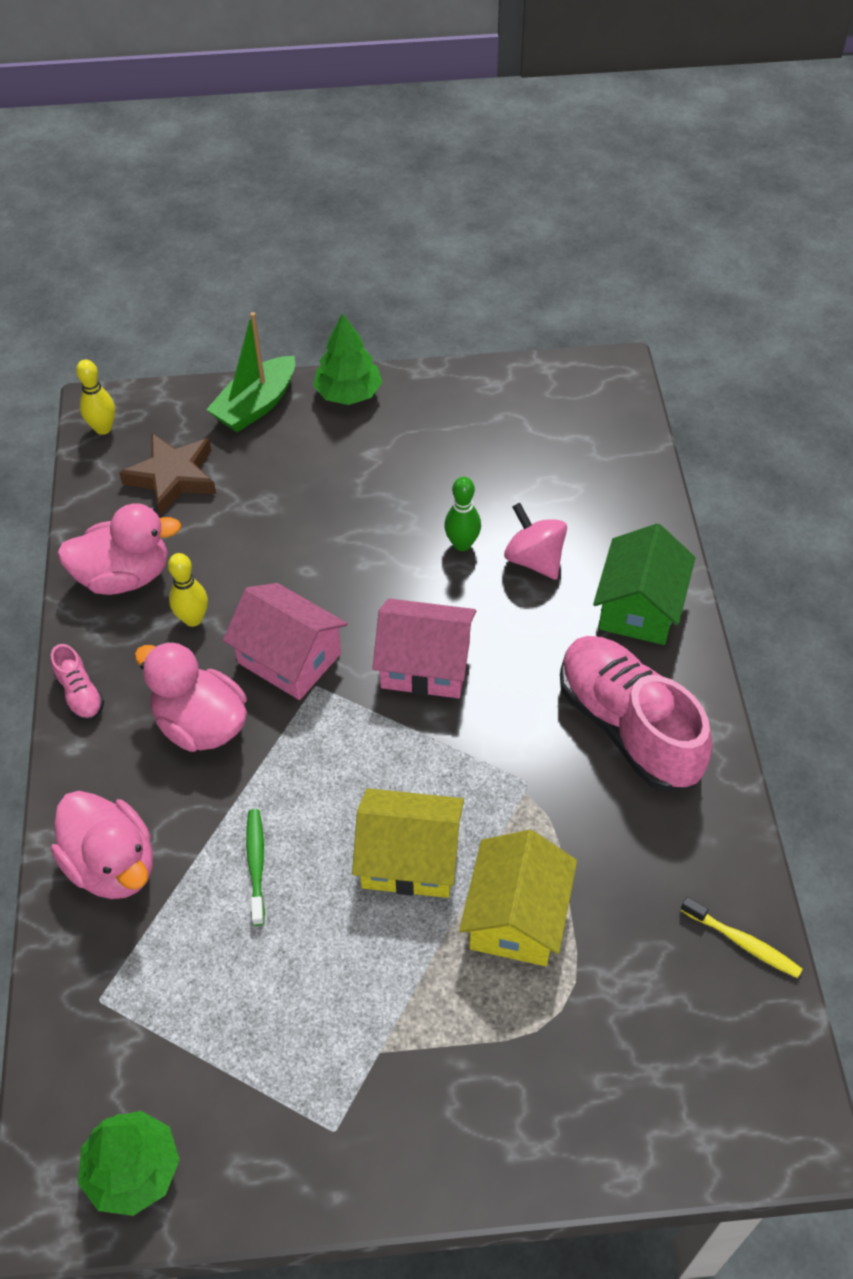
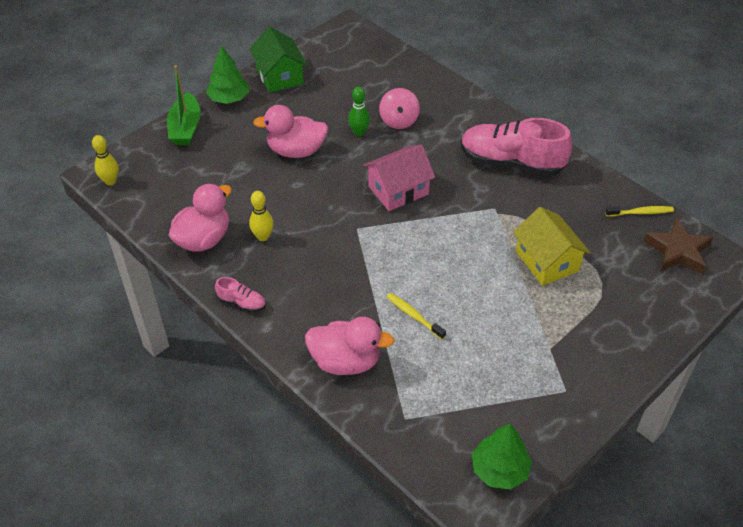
camera: 40 degrees left, 5 degrees down
brown star [119,433,216,515] -> brown star moved to [644,218,713,274]
pink duck [135,641,247,752] -> pink duck moved to [253,105,328,158]
pink house [223,583,348,700] -> none
green toothbrush [246,809,265,926] -> yellow toothbrush [387,293,446,340]
yellow house [352,788,464,898] -> none
pink spinning top [504,503,567,580] -> pink spinning top turned 105 degrees counterclockwise [379,88,420,129]
green house [593,523,695,645] -> green house moved to [249,27,308,93]

